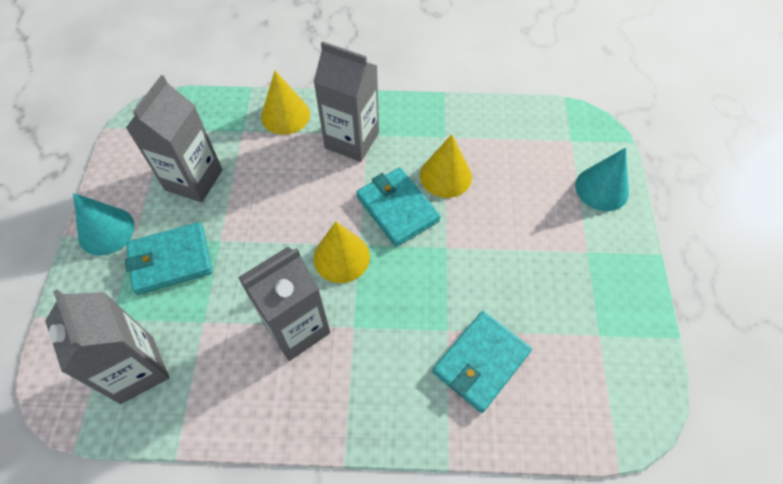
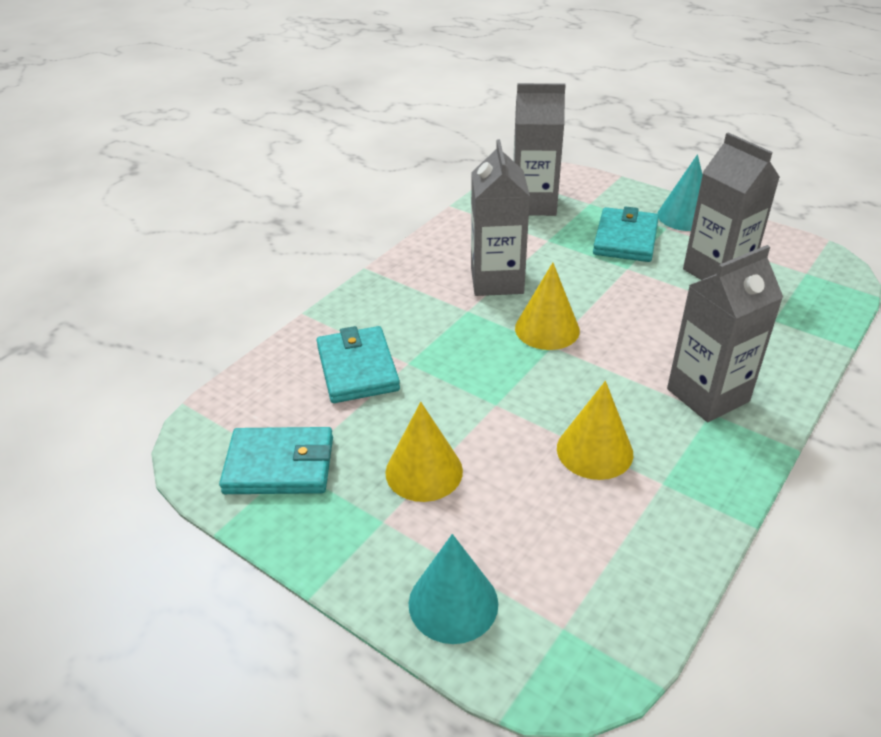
camera: 125 degrees right, 20 degrees down
yellow cone [261,71,310,135] -> yellow cone moved to [385,402,463,502]
turquoise wallet [356,167,441,247] -> turquoise wallet moved to [219,427,333,494]

